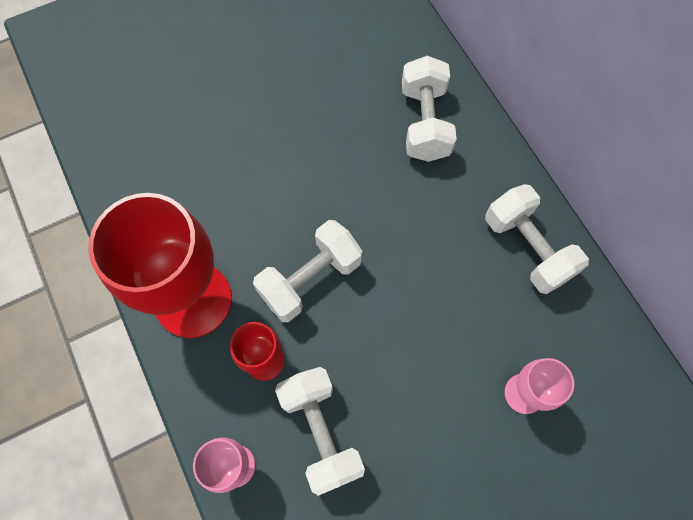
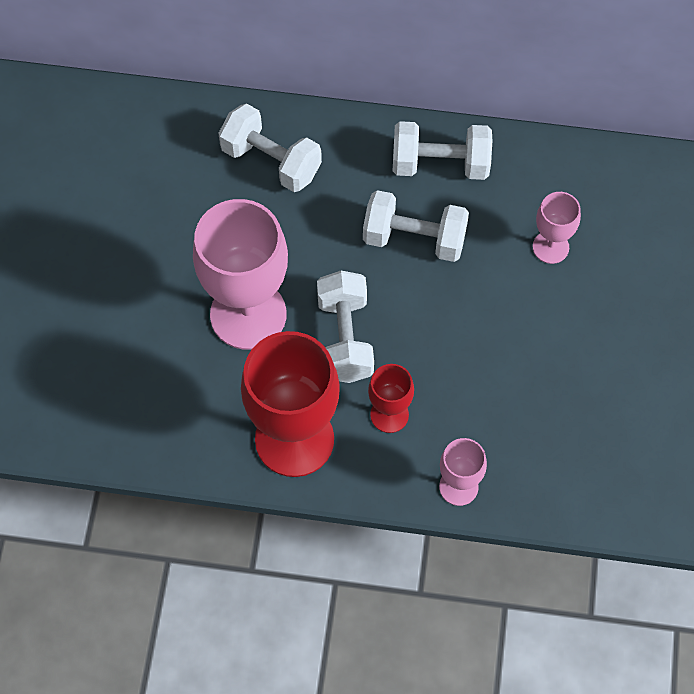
camera: 55 degrees left, 5 degrees down
white dumbbell [275,367,365,496] -> white dumbbell moved to [363,190,469,262]
none -> pink goblet [193,199,288,350]

